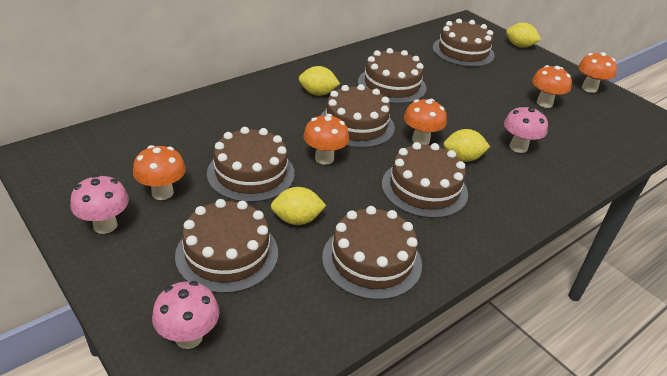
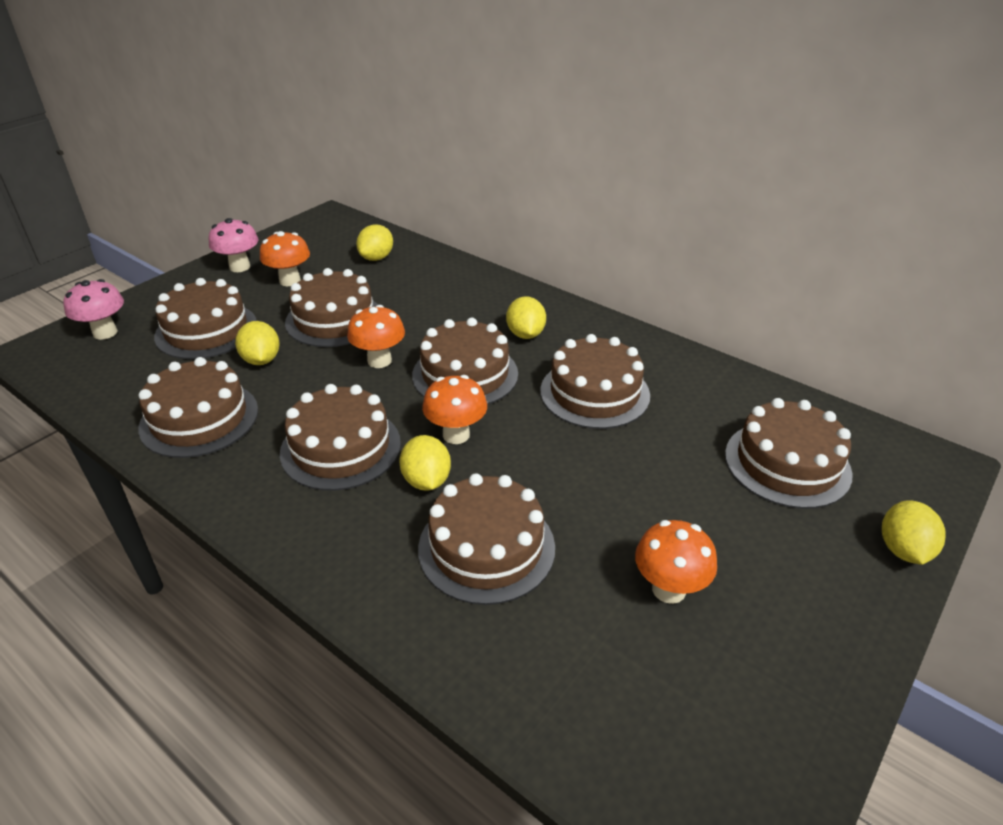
camera: 80 degrees right, 0 degrees up
pink mushroom [504,105,548,153] -> brown cake [418,473,555,605]
orange mushroom [578,52,617,93] -> none
none -> yellow lemon [356,224,393,261]

